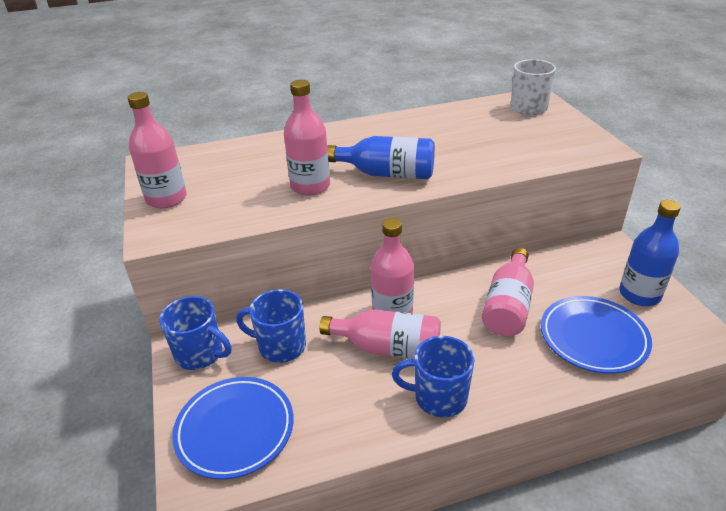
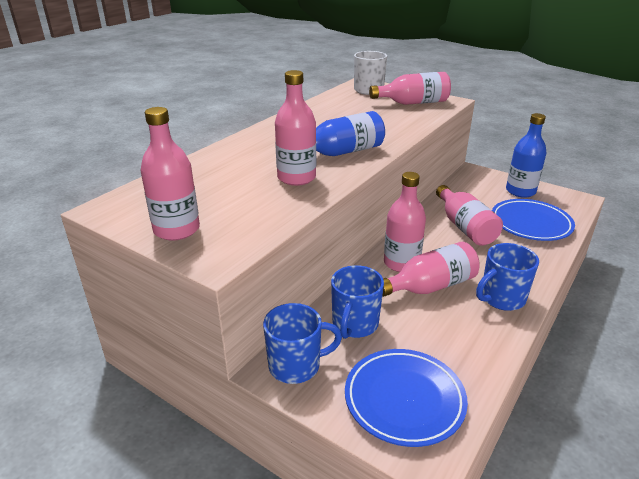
camera: 40 degrees left, 5 degrees down
blue mug [236,289,306,363] -> blue mug turned 45 degrees counterclockwise [331,265,384,339]
none -> pink bottle [369,72,451,105]

